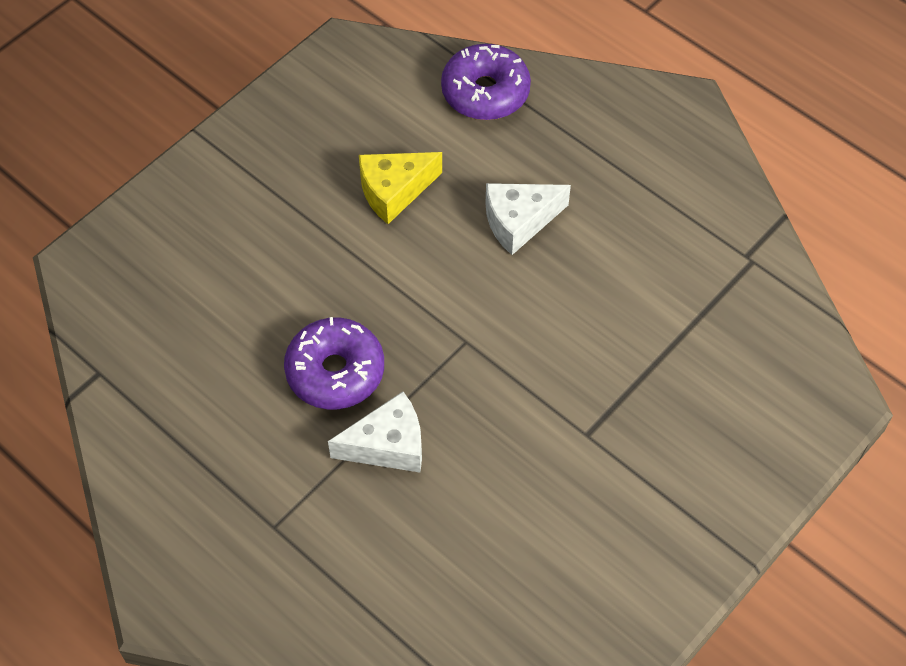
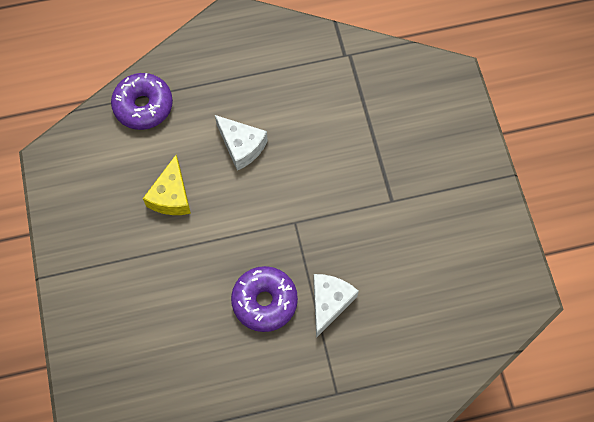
camera: 55 degrees left, 10 degrees up
white cheese [486,183,571,255] -> white cheese turned 60 degrees counterclockwise [215,115,268,171]

